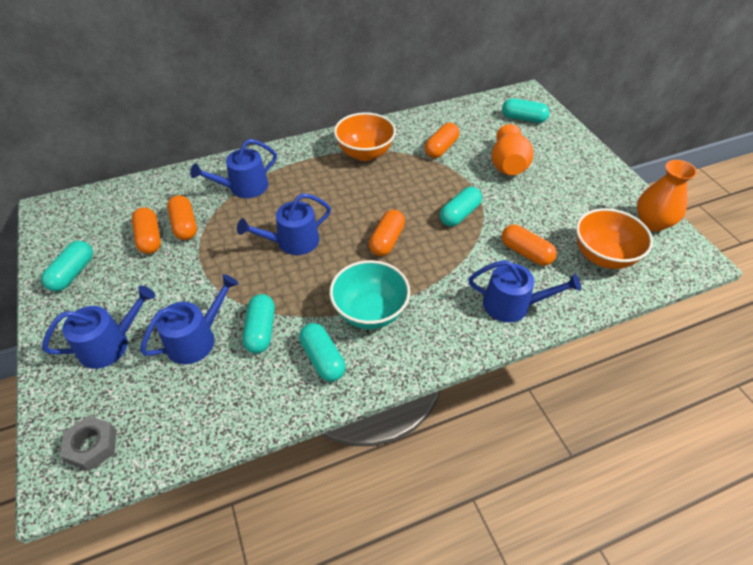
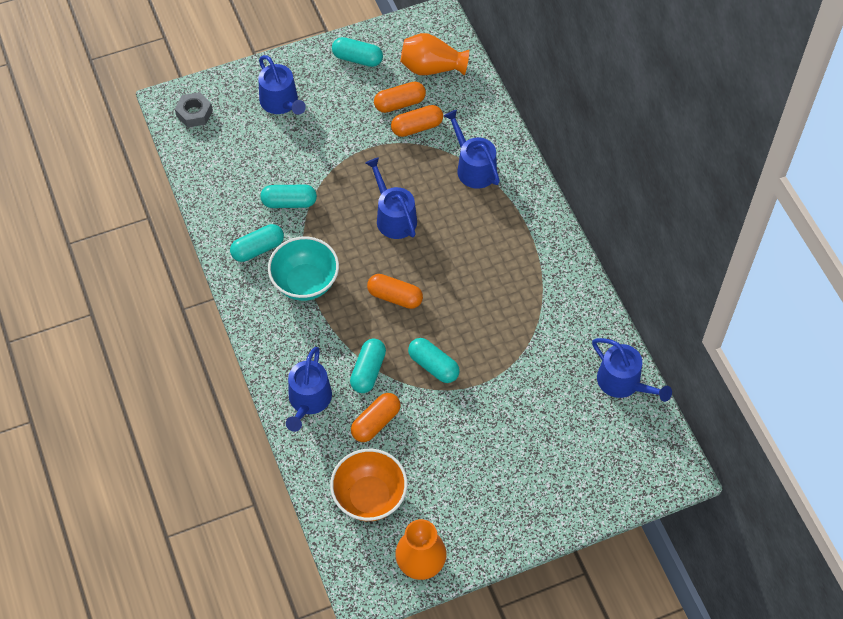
camera: 90 degrees right, 10 degrees up
blue watering can [140,274,239,364] -> blue watering can moved to [592,338,672,402]
orange bowl [334,112,396,161] -> none
orange capsule [425,123,459,158] -> none
orange vase [491,124,534,175] -> orange vase moved to [401,33,469,75]
turquoise capsule [502,98,550,123] -> turquoise capsule moved to [350,339,386,393]

